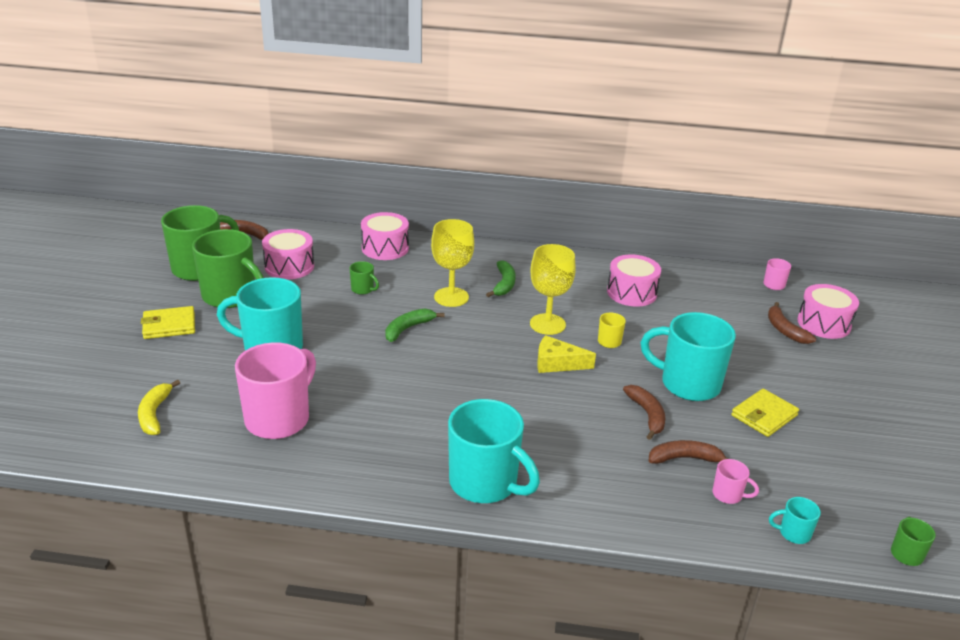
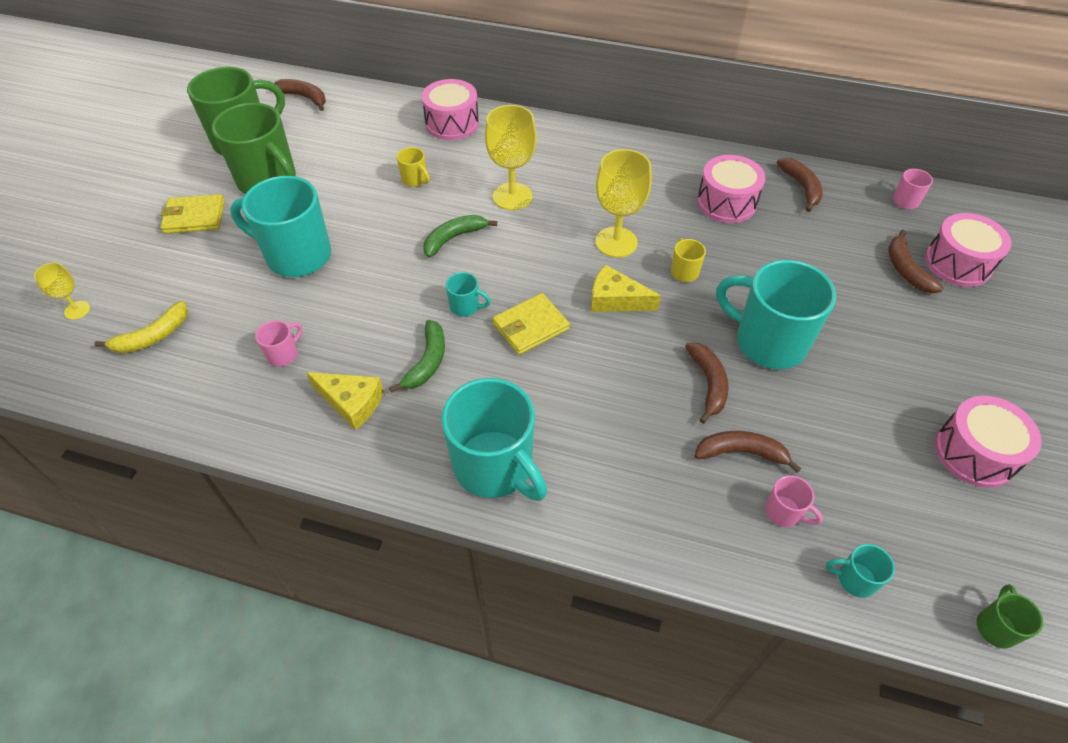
camera: 10 degrees right, 20 degrees up
yellow banana [138,380,180,435] -> yellow banana turned 135 degrees counterclockwise [94,301,188,354]
pink mug [235,342,316,439] -> pink mug [255,320,302,367], size x0.43
pink drum [262,229,314,279] -> pink drum moved to [935,396,1042,488]
green mug [350,261,379,295] -> yellow mug [397,147,430,187]
green banana [486,260,516,297] -> green banana moved to [389,320,445,393]
yellow wallet [731,389,799,437] -> yellow wallet moved to [492,293,570,355]
none -> yellow goblet [34,263,90,320]
none -> yellow cheese [306,372,384,430]
none -> turquoise mug [446,272,491,317]
none -> brown banana [777,158,823,212]

